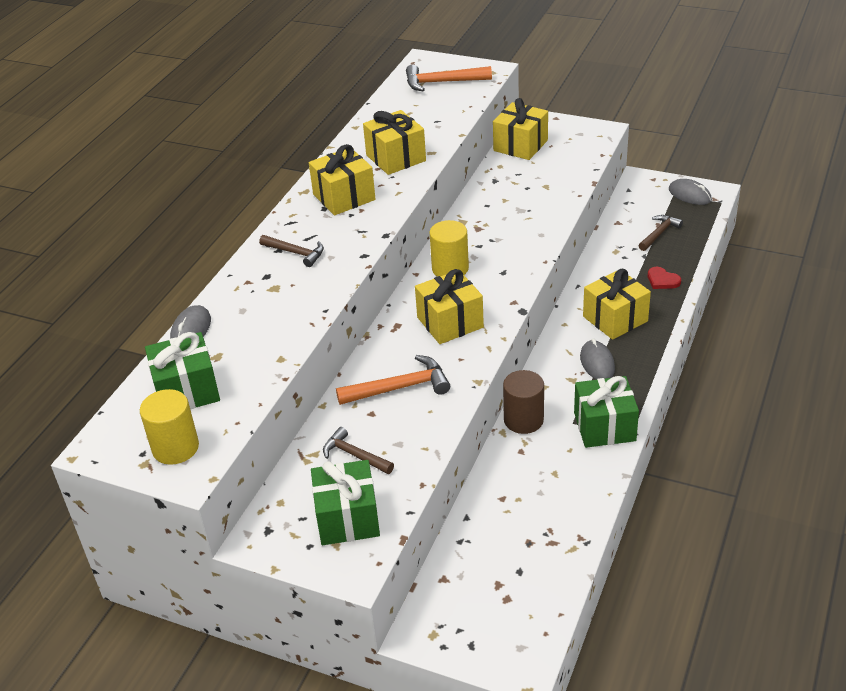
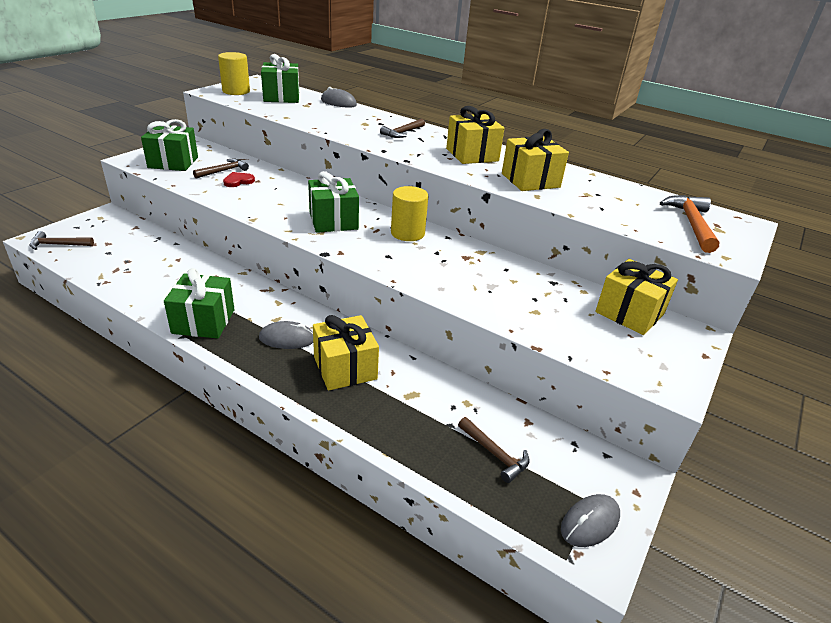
camera: 95 degrees right, 5 degrees down
orange hammer [336,355,450,405] -> none
yellow gift [415,269,484,344] -> green gift [308,171,359,233]
brown cylinder [503,370,544,434] -> none
red heart [648,267,681,289] -> red heart moved to [223,172,255,187]
none -> brown hammer [30,231,94,250]

